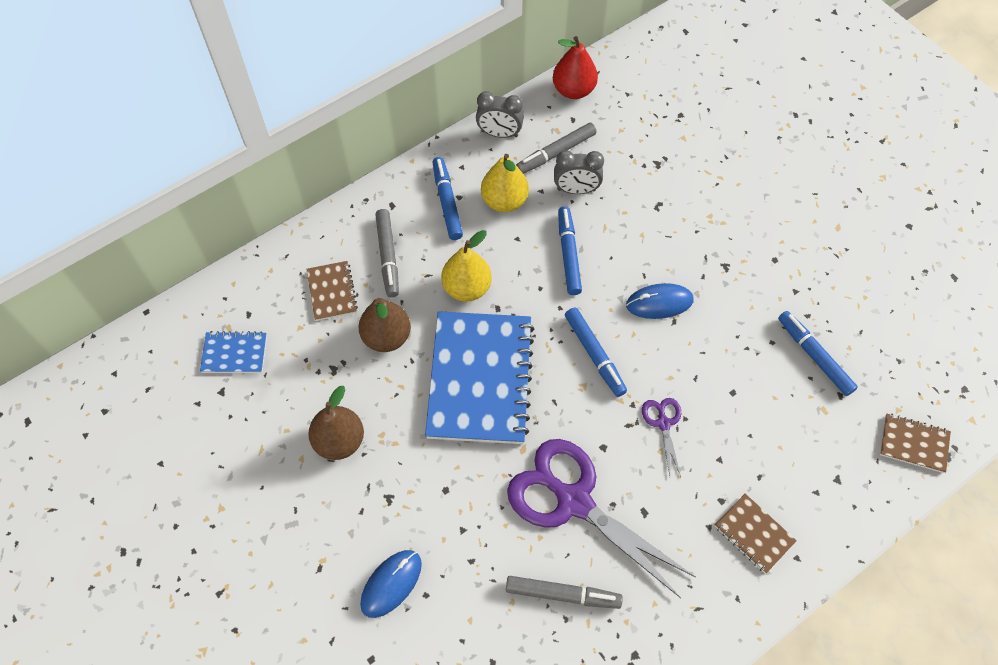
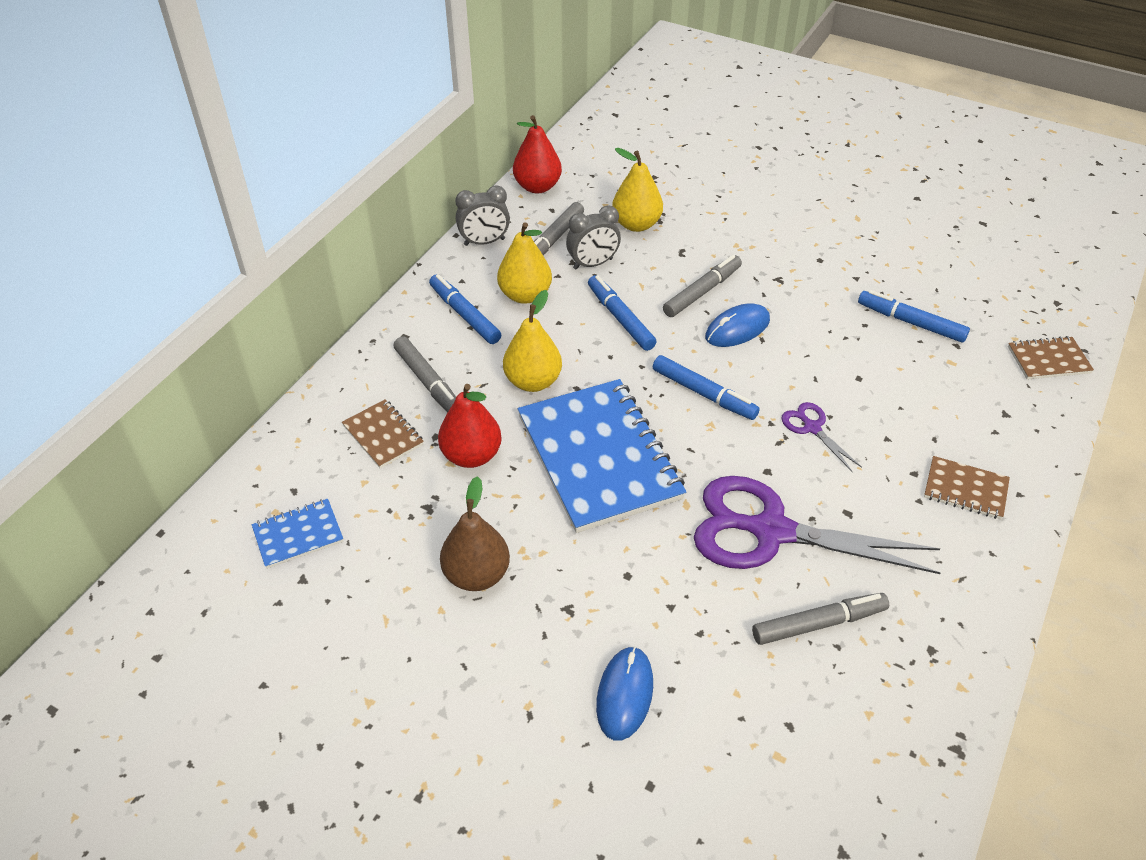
camera: 25 degrees left, 15 degrees down
brown pear [359,298,411,352] -> red pear [438,384,502,468]
none -> yellow pear [612,148,663,232]
none -> grey marker [663,255,742,317]

